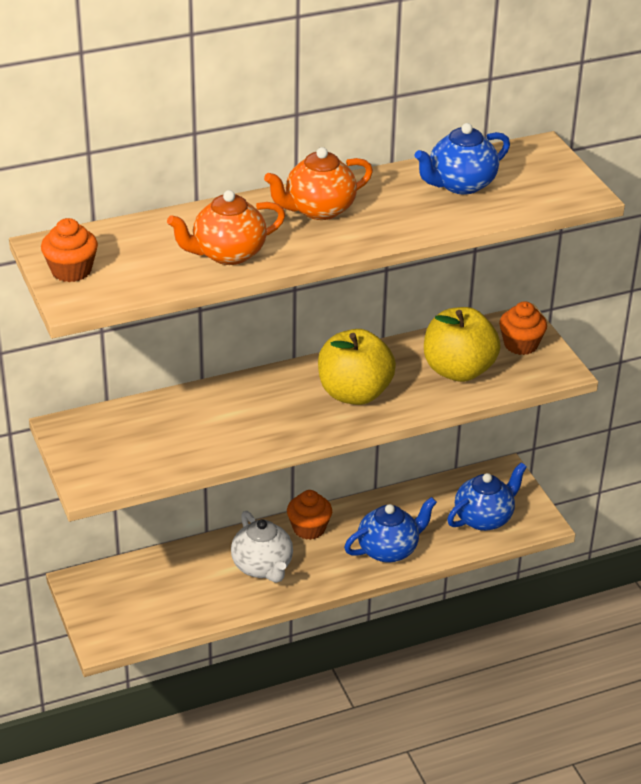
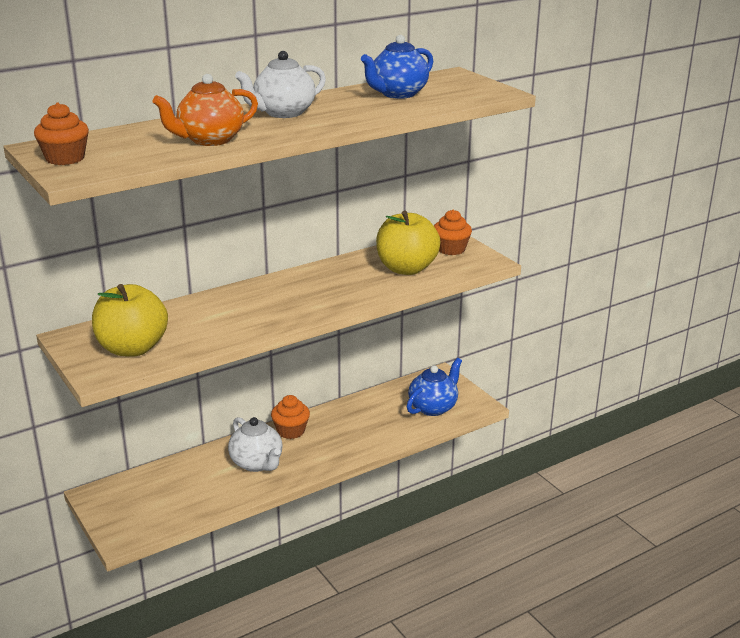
camera: 10 degrees left, 10 degrees down
orange teapot [264,147,373,220] -> white teapot [235,51,326,118]
yellow apple [318,329,396,405] -> yellow apple moved to [92,284,168,357]
blue teapot [344,497,437,563] -> none

